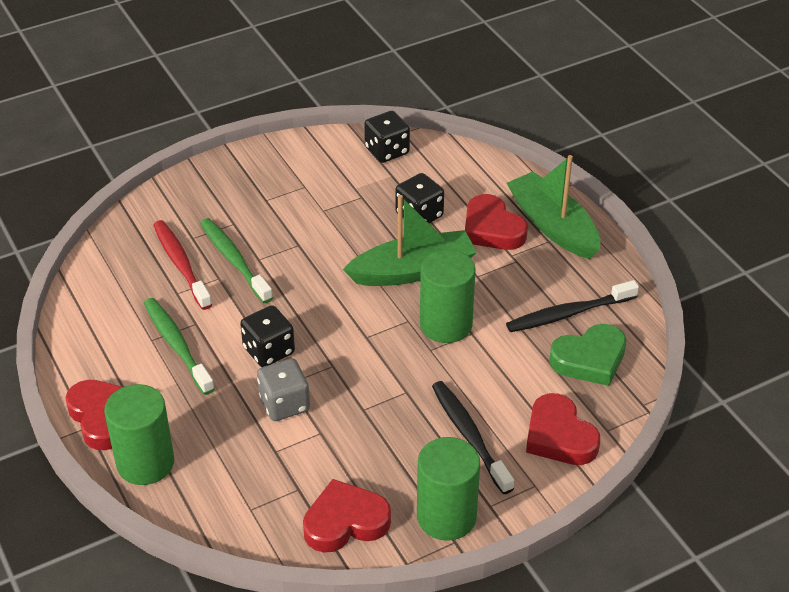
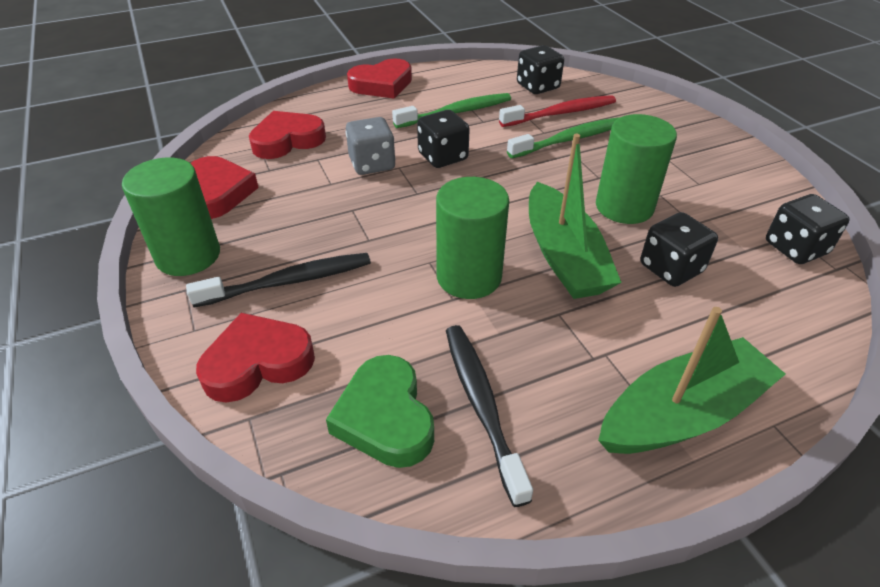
camera: 95 degrees right, 0 degrees up
green cylinder [104,384,174,485] -> green cylinder moved to [596,114,677,224]
red heart [465,194,528,250] -> red heart moved to [249,111,326,159]
none -> black dice [517,45,564,94]

